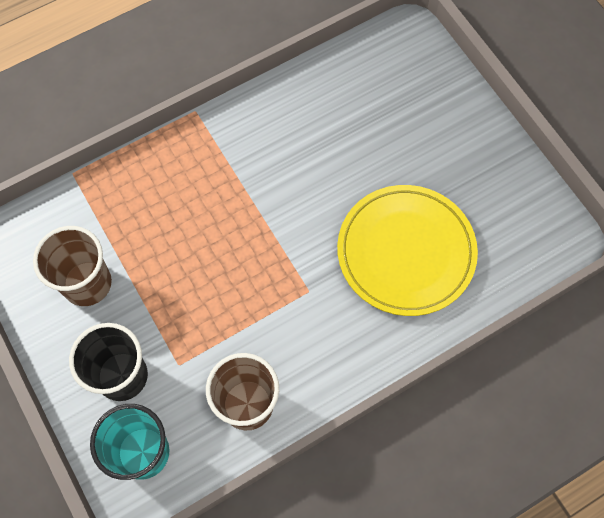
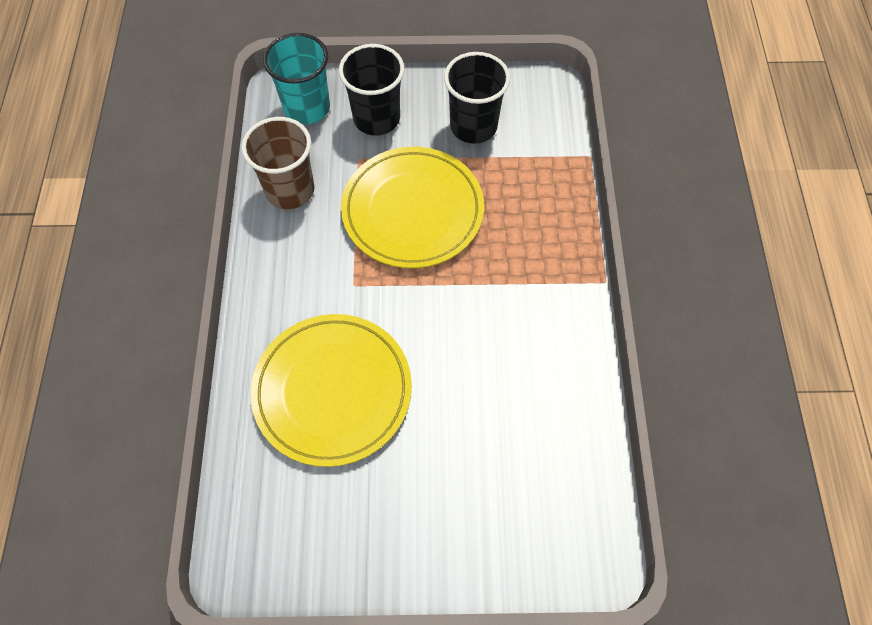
camera: 120 degrees right, 5 degrees down
brown cup [33,226,112,306] -> black cup [444,52,510,144]
none -> yellow plate [341,147,484,268]

